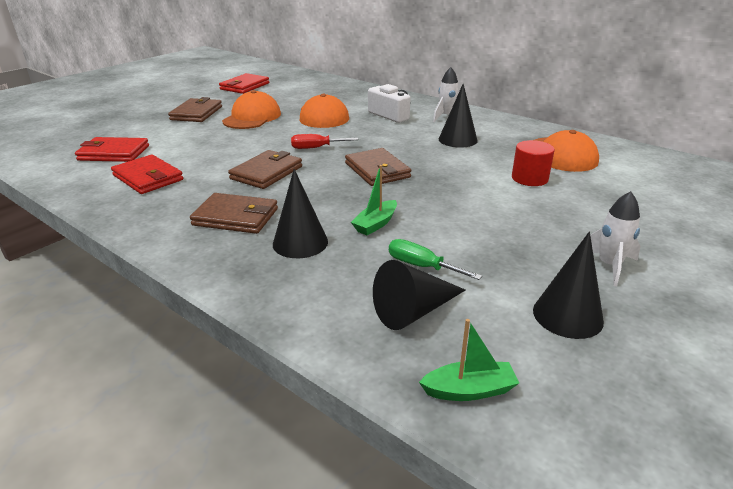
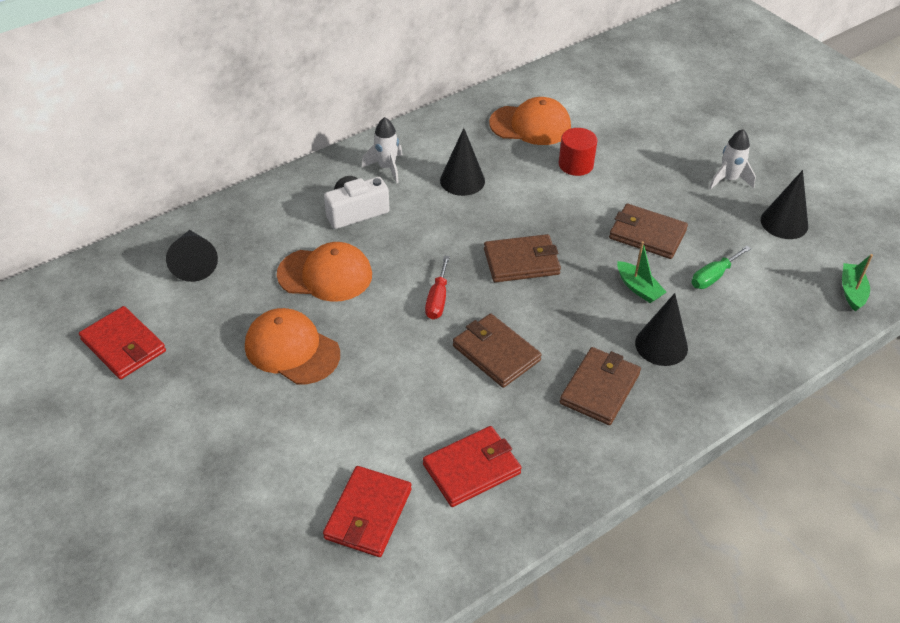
camera: 75 degrees left, 15 degrees up
brown wallet [168,97,222,122] -> brown wallet moved to [609,204,688,259]
black cone [373,260,466,330] -> black cone moved to [166,230,218,282]

